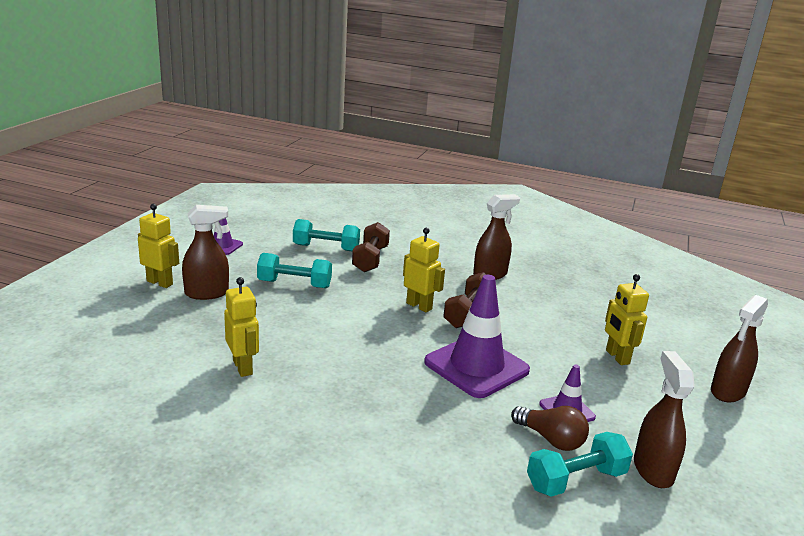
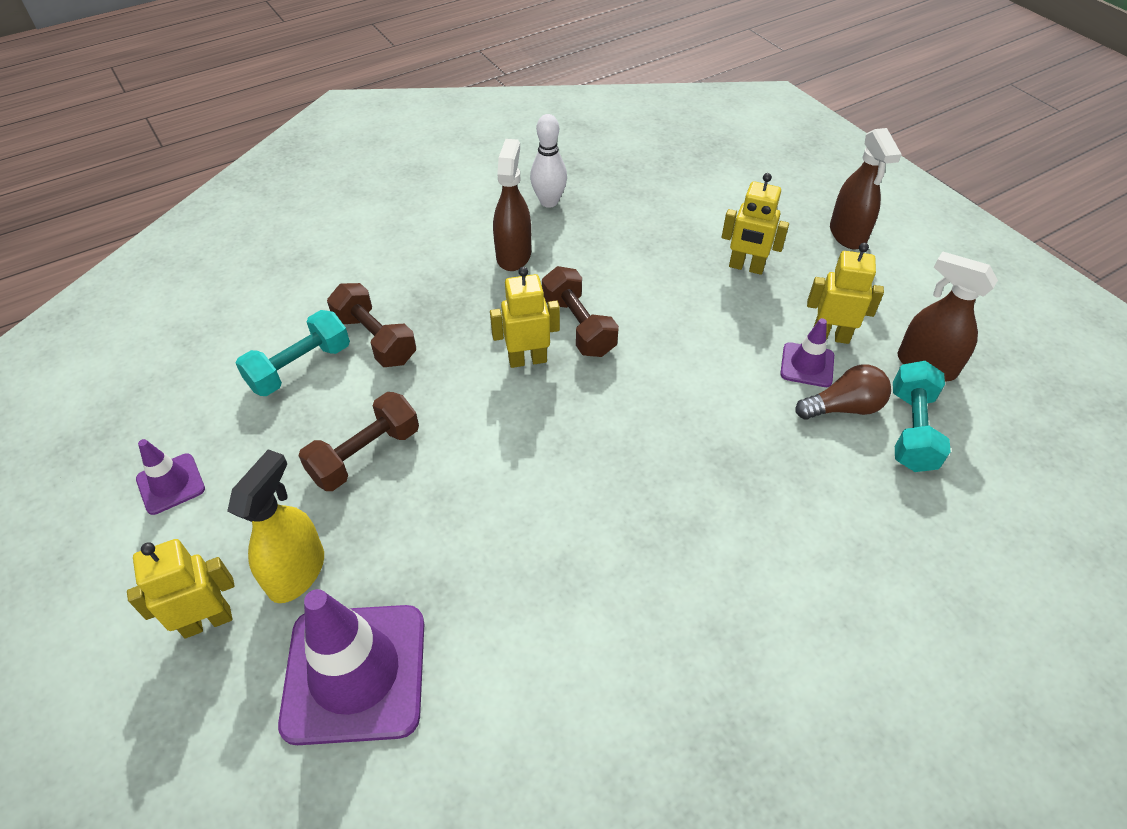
camera: 50 degrees left, 25 degrees up
brown spray bottle [182,205,229,300] -> yellow spray bottle [227,449,324,603]
yellow robot [224,277,259,377] -> yellow robot moved to [807,243,884,344]
turquoise dumbbell [257,253,332,288] -> brown dumbbell [298,392,419,491]
purple traffic cone [424,275,530,398] -> purple traffic cone moved to [278,589,424,745]
none -> white bowling pin [530,114,567,208]

